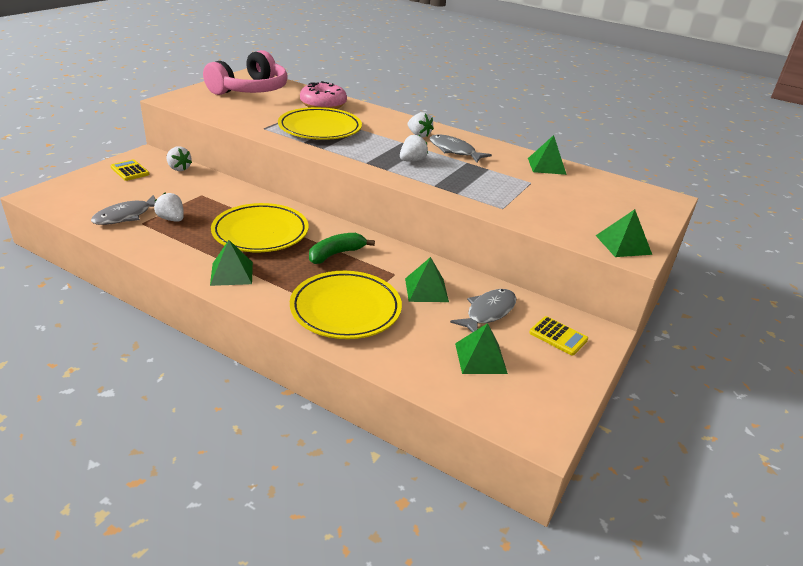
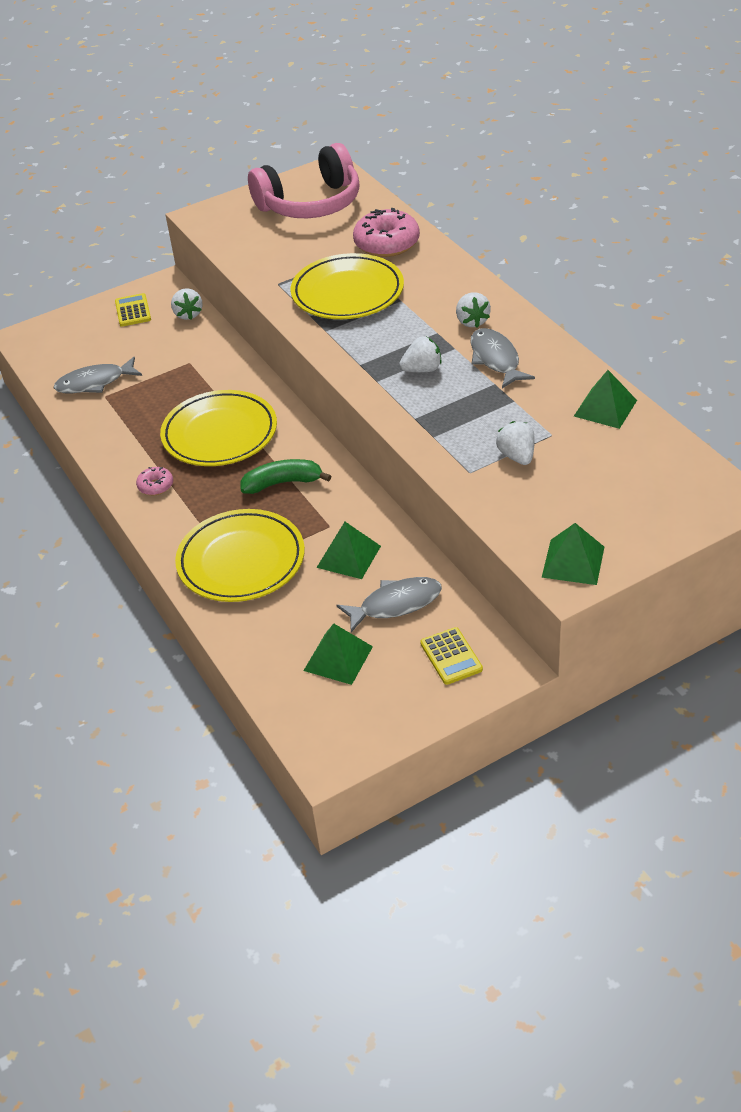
camera: 35 degrees right, 10 degrees up
white strawberry [154,193,184,222] -> white strawberry moved to [496,421,535,465]
green pyramid [210,240,253,286] -> pink donut [136,467,173,495]

